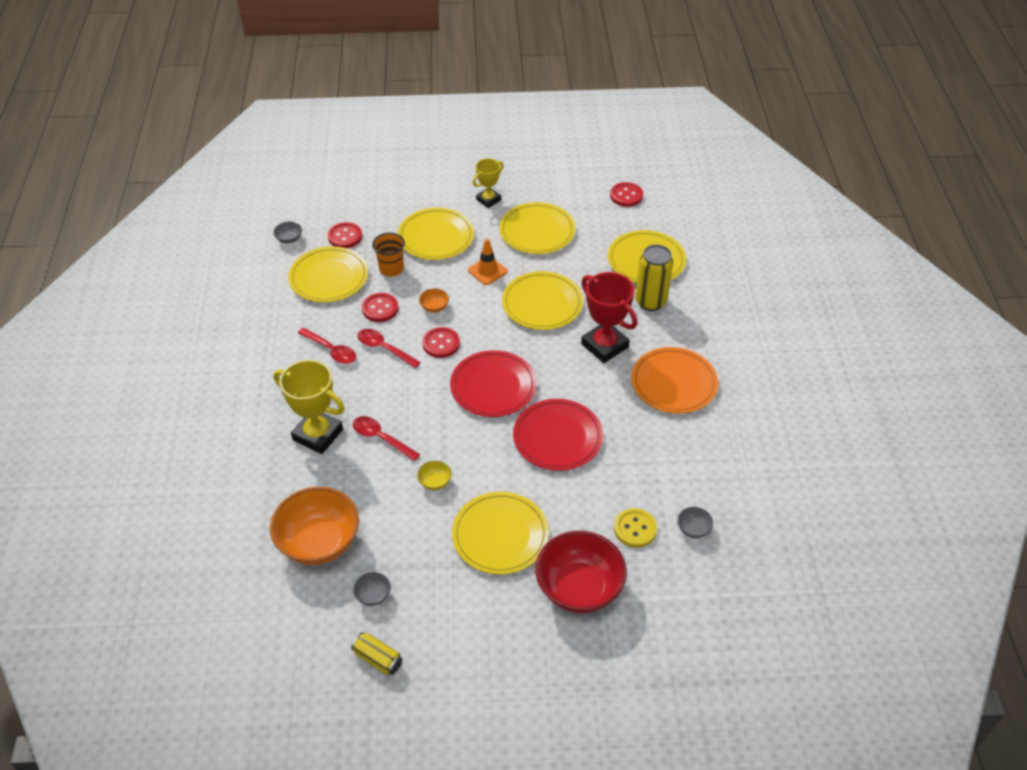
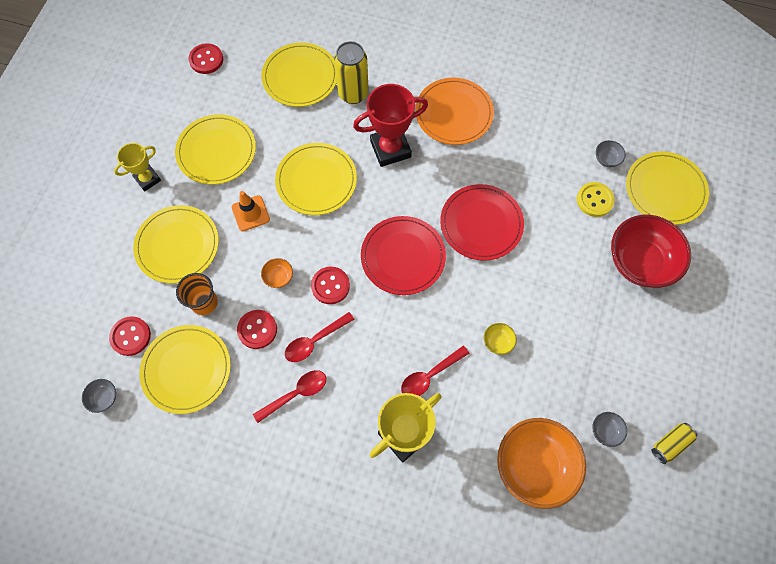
camera: 70 degrees left, 20 degrees up
yellow plate [452,492,549,574] -> yellow plate moved to [626,151,709,225]
yellow trophy [473,158,503,208] -> yellow trophy turned 75 degrees clockwise [114,143,161,191]

